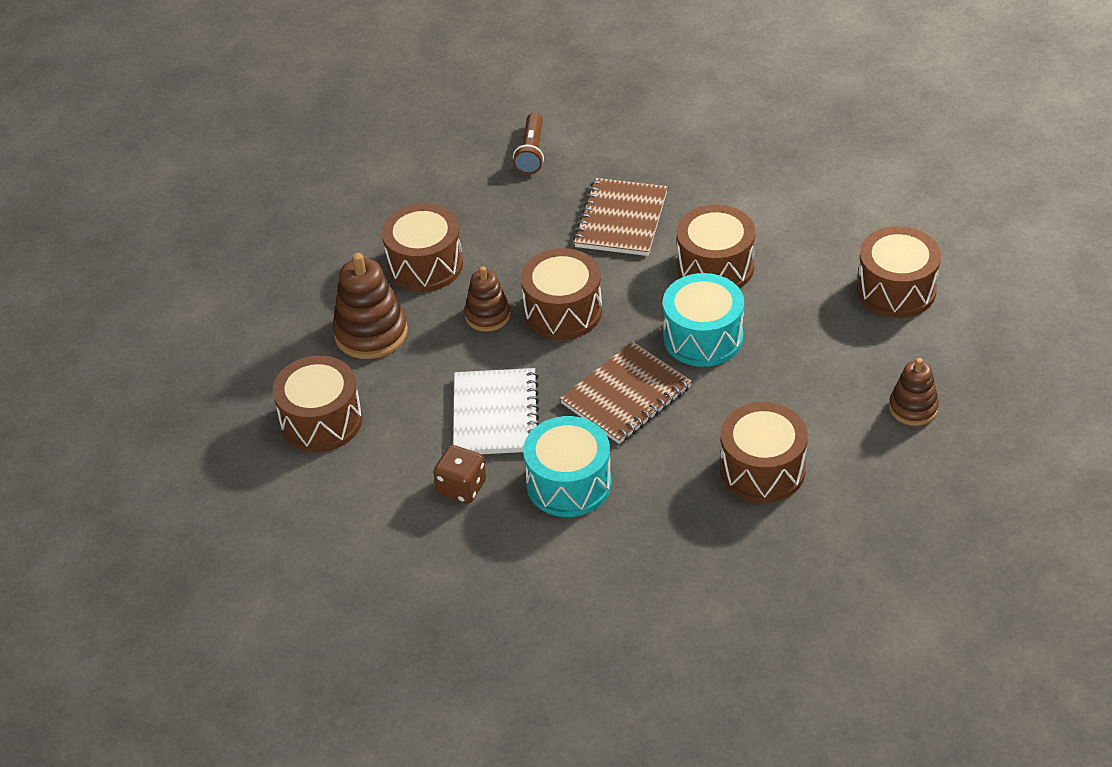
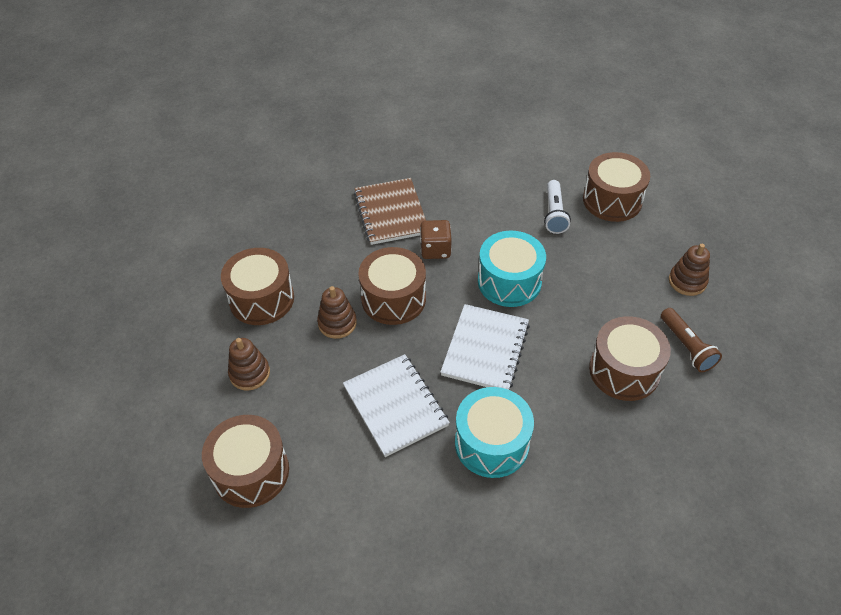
camera: 30 degrees left, 5 degrees up
brown stacking toy [332,253,408,359] -> brown stacking toy [228,338,270,391], size x0.62
brown dice [434,445,486,504] -> brown dice moved to [420,220,452,259]
brown flashlight [513,113,544,174] -> brown flashlight moved to [661,308,722,372]
brown notebook [560,341,692,444] -> white notebook [440,304,530,390]
brown drum [677,205,755,289] -> none
none -> white flashlight [544,180,571,234]

